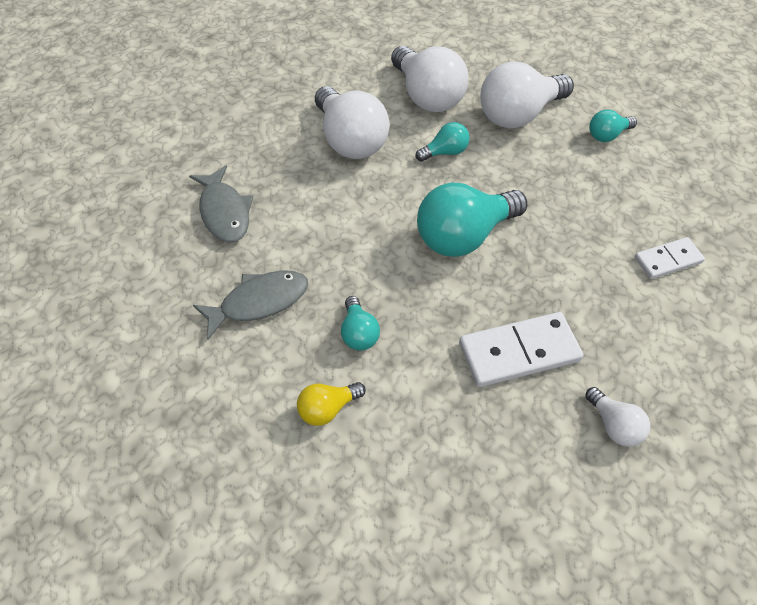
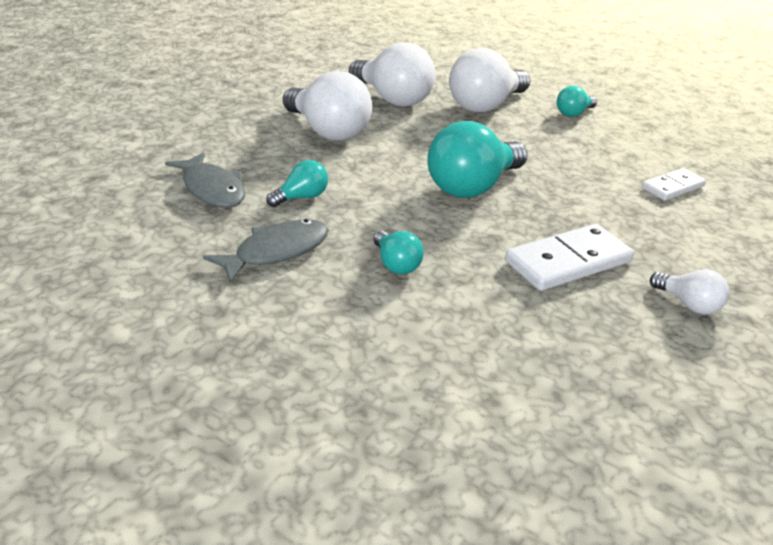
camera: 15 degrees left, 20 degrees down
yellow light bulb [297,382,366,426] -> none
turquoise light bulb [416,122,470,162] -> turquoise light bulb moved to [266,160,328,207]

